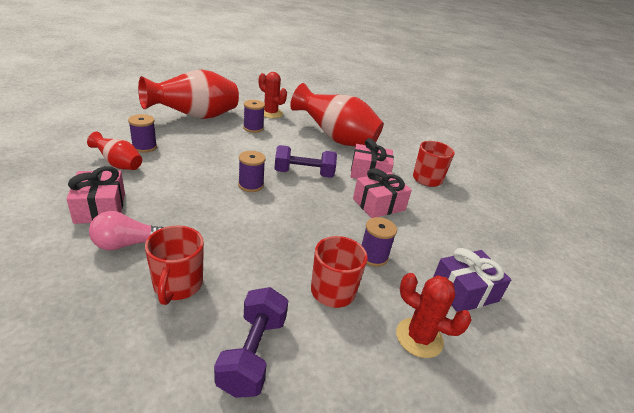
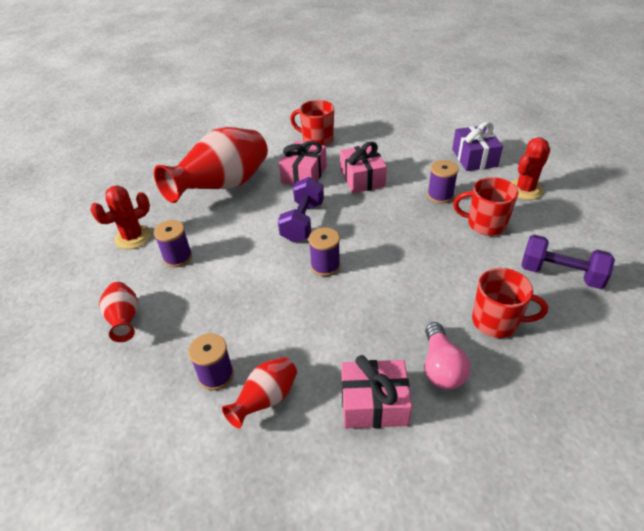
camera: 70 degrees left, 10 degrees up
red vase [138,69,239,119] -> red vase [99,282,138,342], size x0.48

